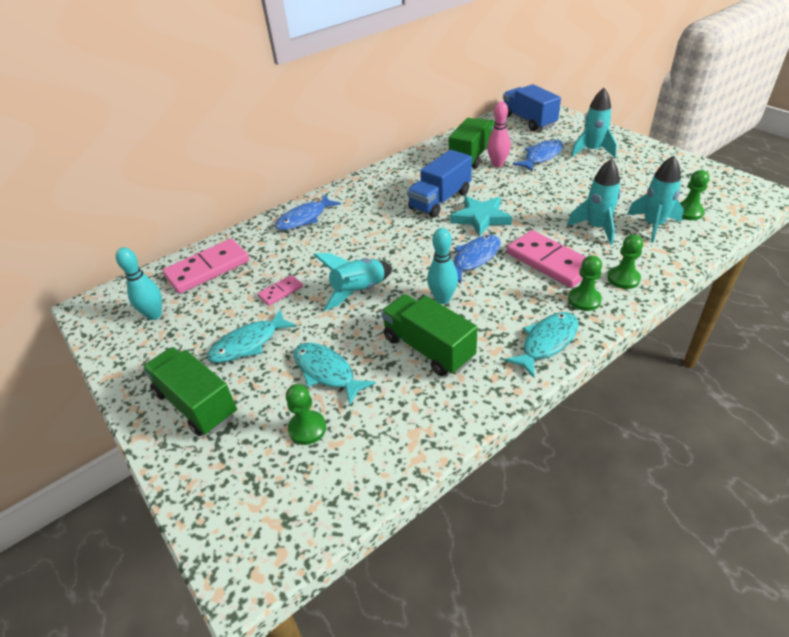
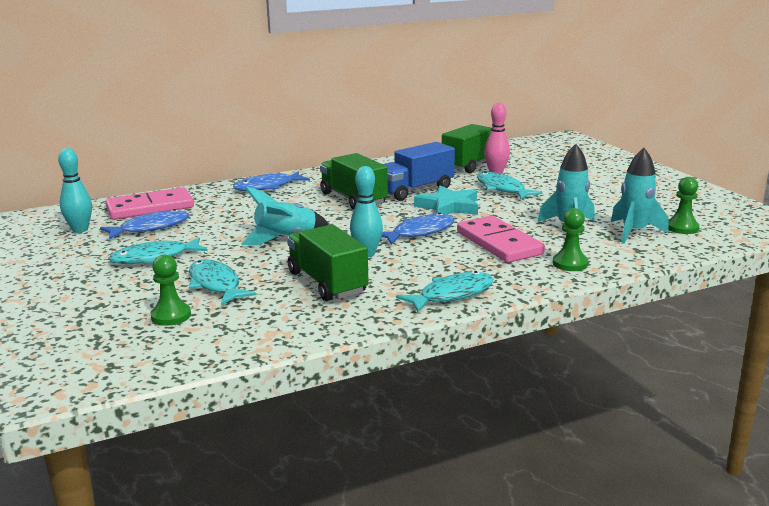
camera: 10 degrees right, 20 degrees down
green truck [142,347,237,436] -> green truck moved to [320,153,388,209]
pink domino [258,275,303,306] -> none
blue truck [503,84,561,131] -> none
blue fish [513,139,563,172] -> blue fish moved to [100,209,190,239]
green pawn [568,255,602,311] -> none
turquoise rocket [571,88,617,158] -> none
none -> turquoise fish [477,172,542,200]

